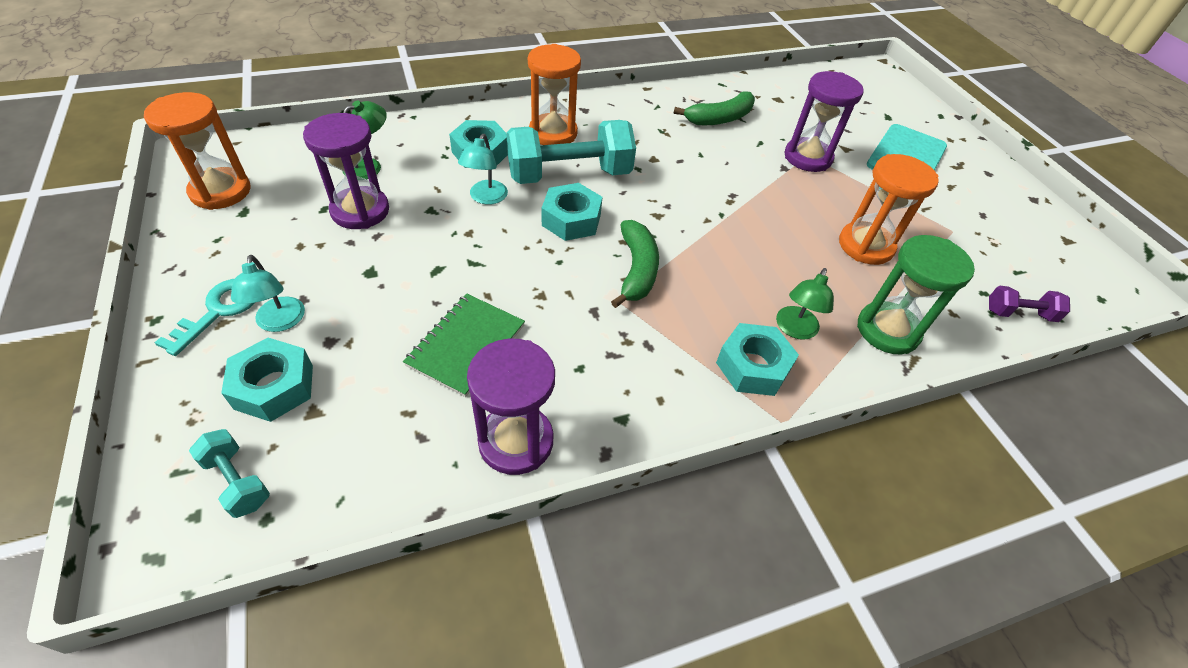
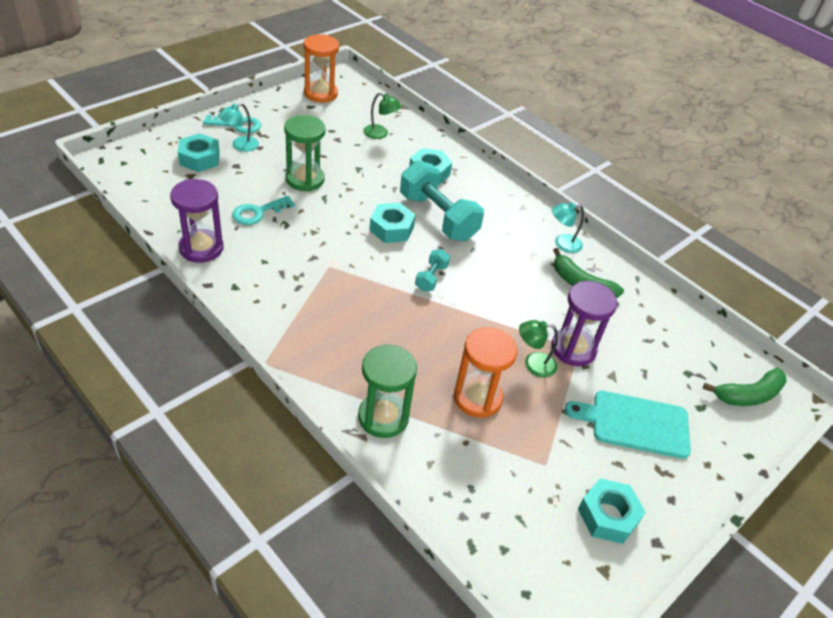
camera: 65 degrees right, 5 degrees down
turquoise dumbbell [189,429,270,518] -> turquoise dumbbell moved to [415,249,450,291]
purple hourglass [303,113,389,229] -> none
green notebook [403,293,525,397] -> turquoise key [232,195,295,225]
turquoise lamp [458,134,508,205] -> turquoise lamp moved to [552,202,584,253]
orange hourglass [528,44,581,145] -> none
green banana [611,220,659,308] -> green banana moved to [703,368,787,406]
turquoise nut [716,323,799,396] -> turquoise nut moved to [578,478,646,544]
green lamp [776,268,834,340] -> green lamp moved to [519,320,558,377]
purple dumbbell [989,286,1070,322] -> none
none -> green hourglass [284,115,326,192]

